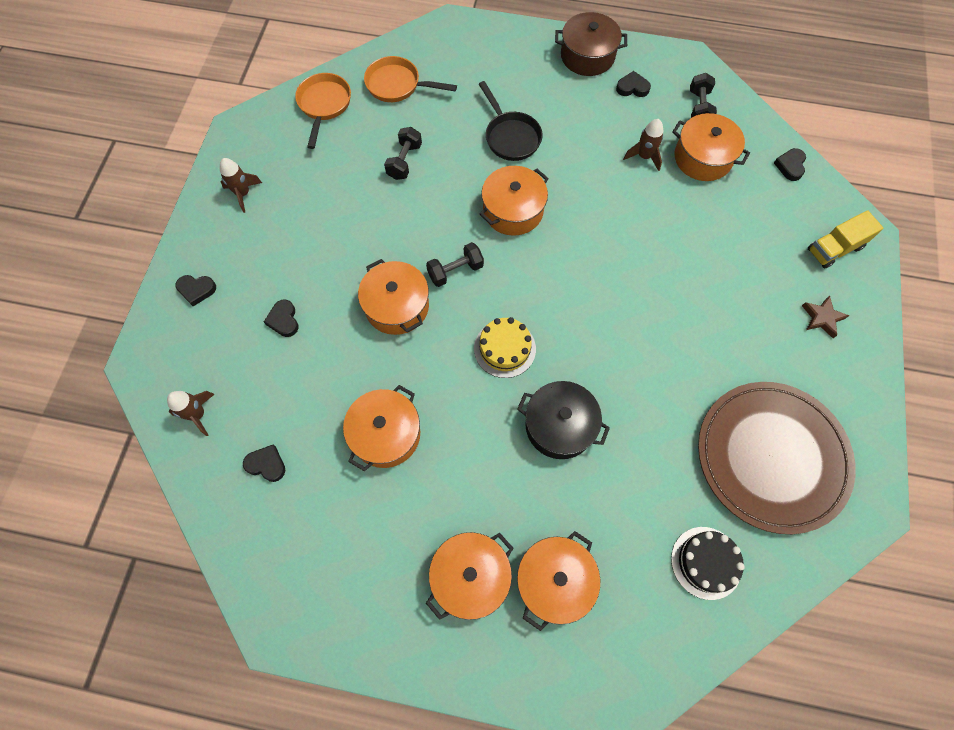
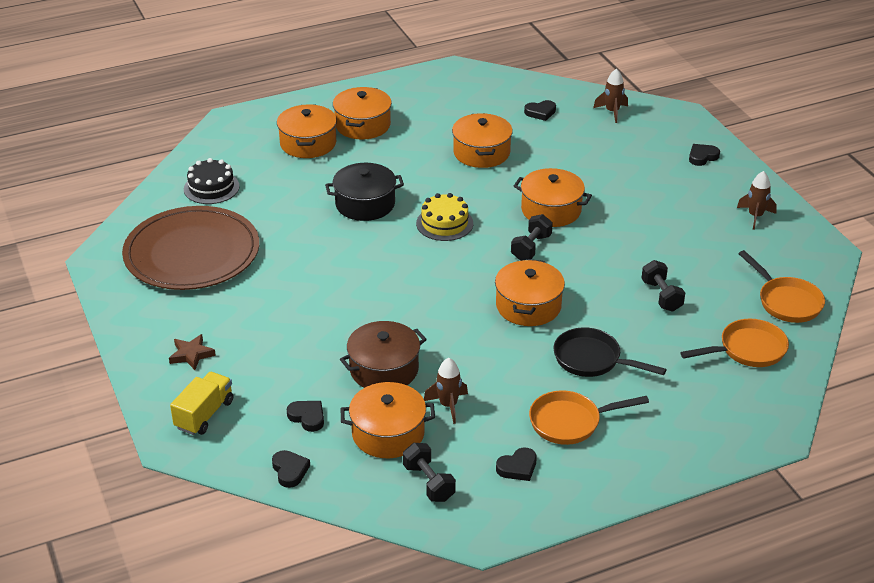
camera: 145 degrees right, 30 degrees down
black heart [264,299,299,337] -> black heart moved to [287,401,324,432]
brown pot [555,12,627,76] -> brown pot moved to [340,321,427,388]
none -> orange pan [529,390,649,445]

